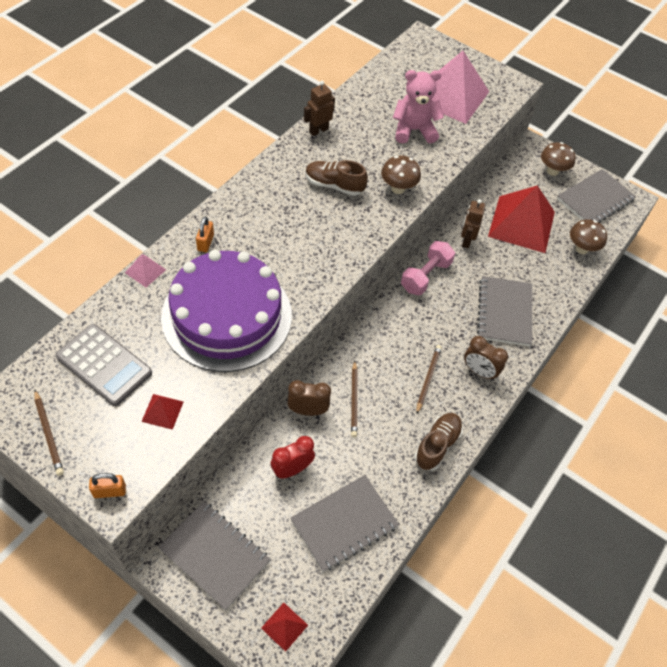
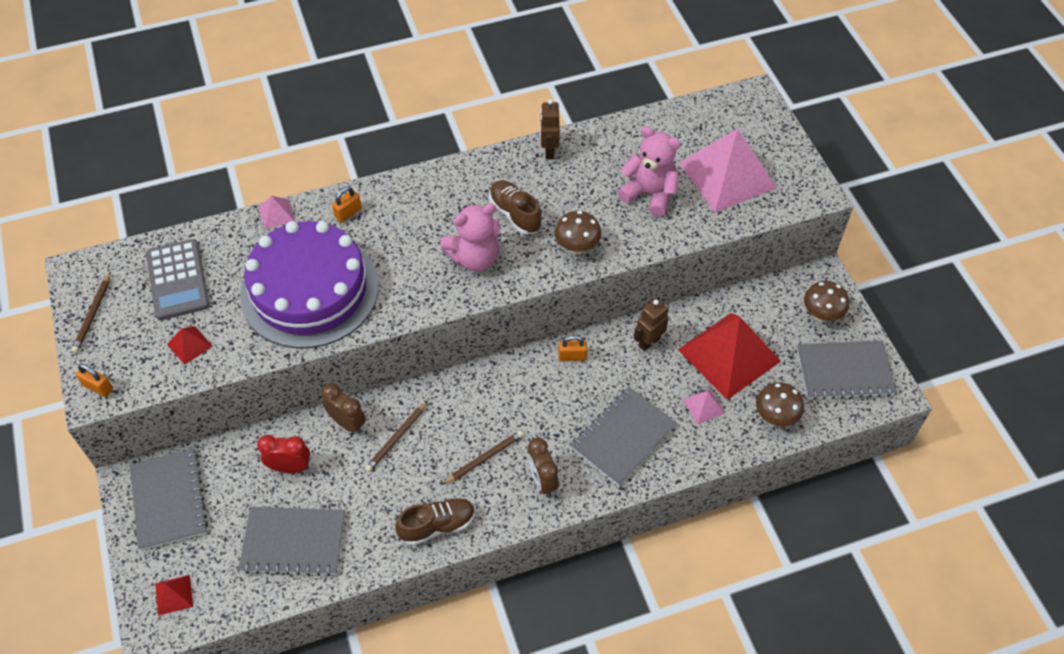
camera: 40 degrees right, 0 degrees up
brown robot [304,81,335,136] -> brown robot turned 90 degrees counterclockwise [540,99,560,159]
pink dumbbell [401,241,455,295] -> orange padlock [558,335,587,361]
none -> pink teddy bear [440,203,500,271]
none -> pink pyramid [683,389,725,424]

